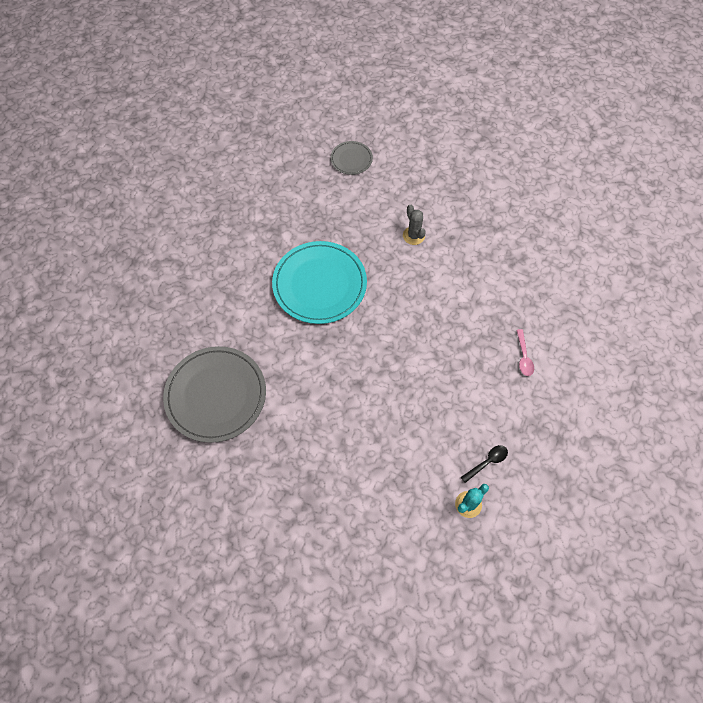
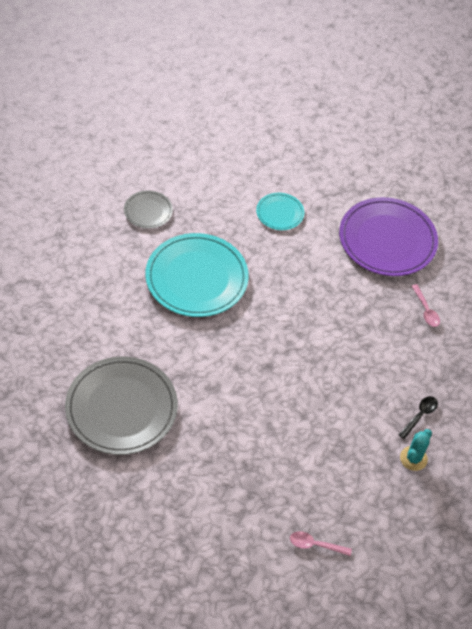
camera: 20 degrees left, 10 degrees down
grey plate [331,141,373,175] -> grey plate moved to [124,191,173,229]
grey cactus [403,205,426,245] -> turquoise plate [256,193,304,230]
none -> pink spoon [290,531,352,556]
none -> purple plate [339,197,438,276]

